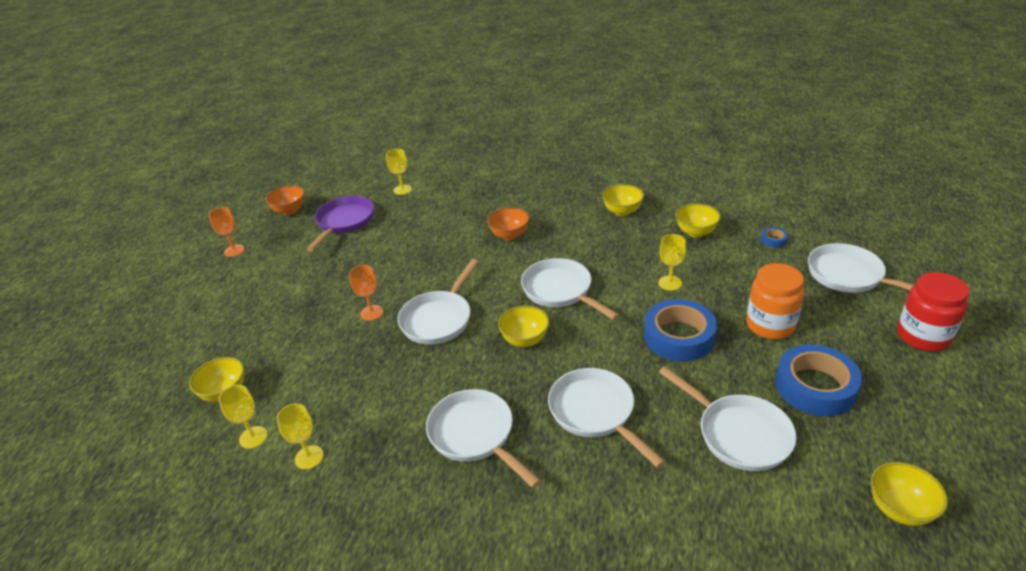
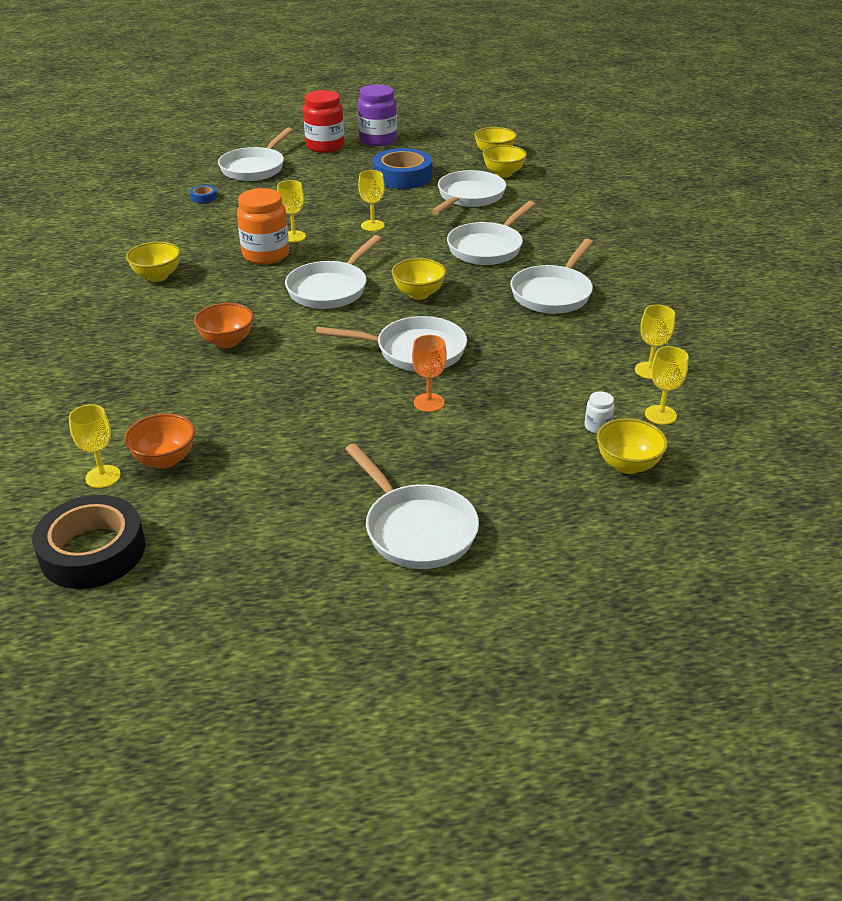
camera: 115 degrees left, 0 degrees up
orange goblet [209,207,245,257] -> none
orange bowl [266,185,305,215] -> orange bowl moved to [124,413,195,469]
purple pan [306,196,374,252] -> none
blue tape [644,299,717,362] -> yellow goblet [358,170,385,231]
yellow bowl [676,204,721,238] -> yellow bowl moved to [483,145,527,177]
orange jar [746,263,804,339] -> orange jar moved to [237,188,289,264]
none -> black tape [32,495,145,589]
none -> white pan [345,443,479,569]
none -> purple jar [358,84,397,146]
none -> white jar [584,391,615,434]

